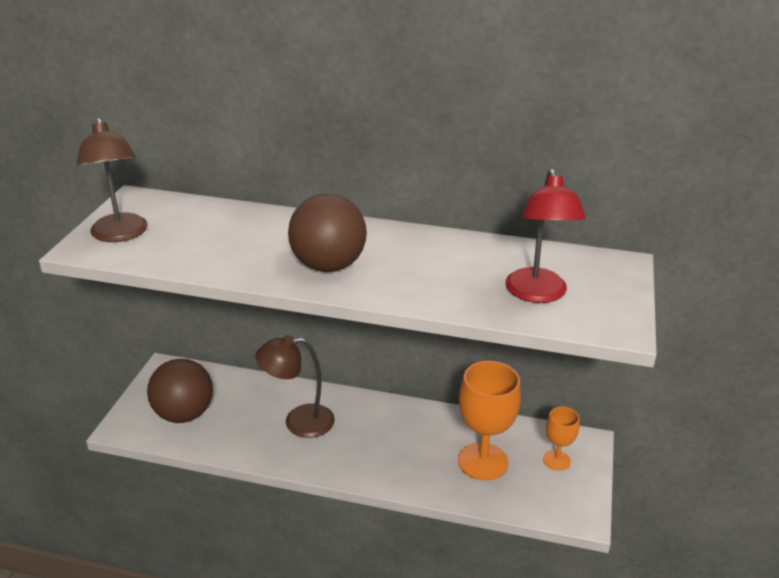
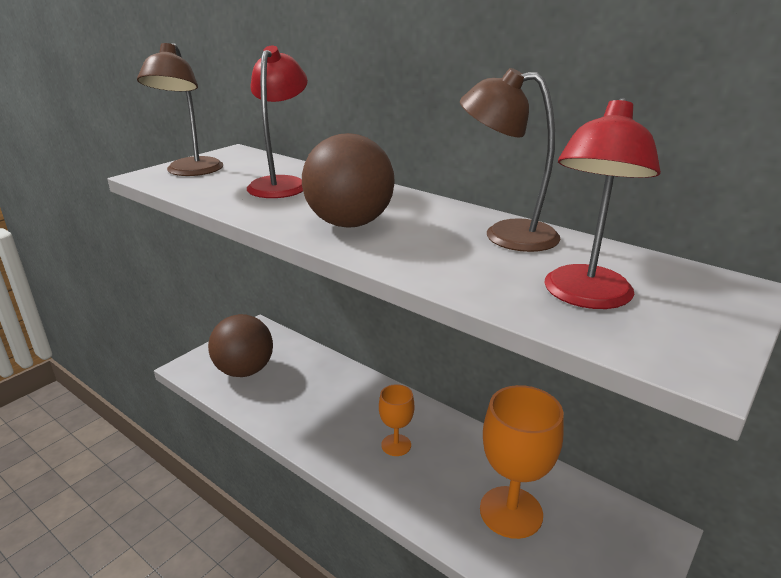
camera: 25 degrees right, 5 degrees down
brown lamp [255,335,335,438] -> brown lamp moved to [460,68,561,252]
orange goblet [543,406,580,471] -> orange goblet moved to [379,384,414,456]
none -> red lamp [247,46,308,198]

